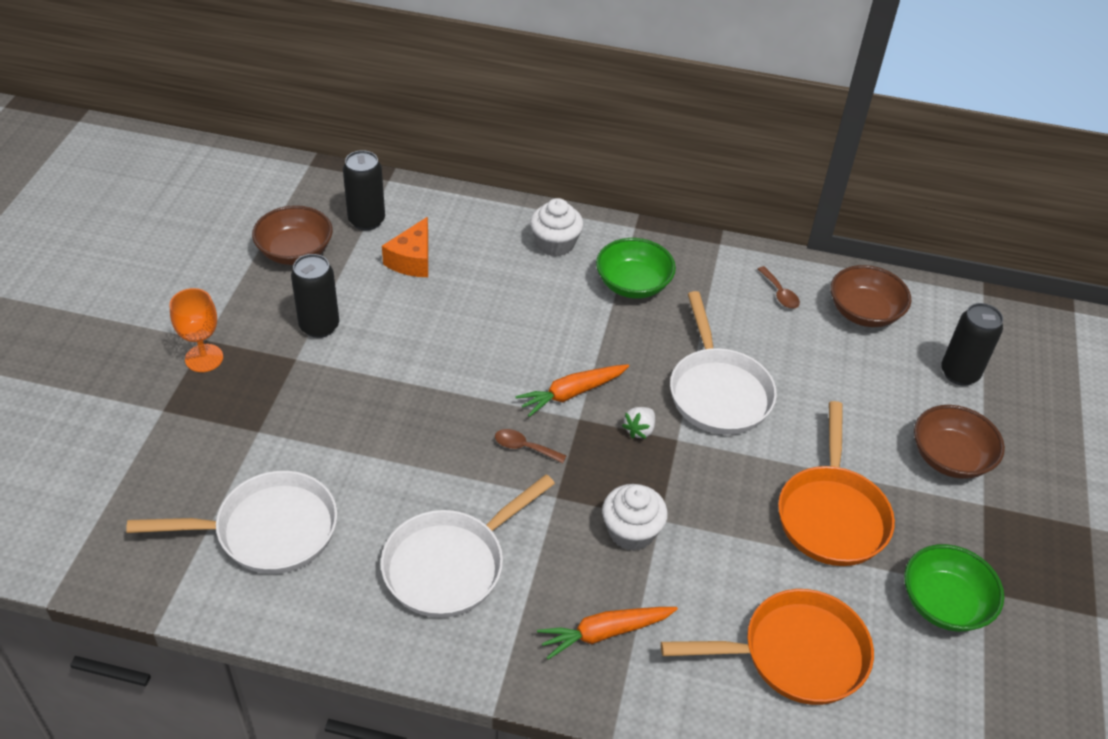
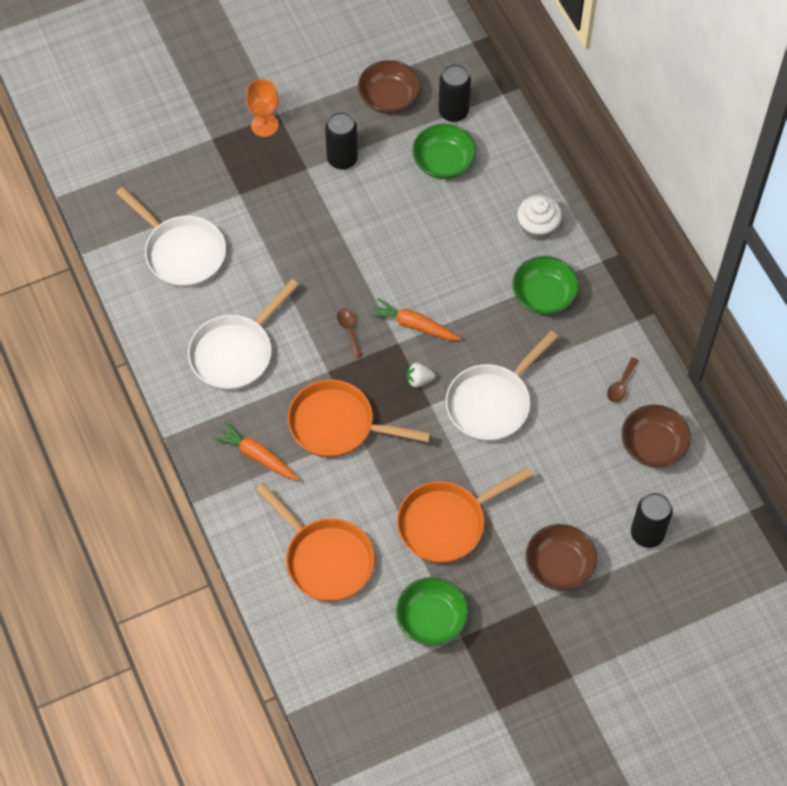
camera: 55 degrees right, 15 degrees up
white pan [381,475,555,618] -> white pan turned 60 degrees counterclockwise [188,279,299,391]
orange cheese [382,217,428,277] -> green bowl [412,124,476,179]
white cupcake [602,484,668,551] -> orange pan [288,380,431,458]

